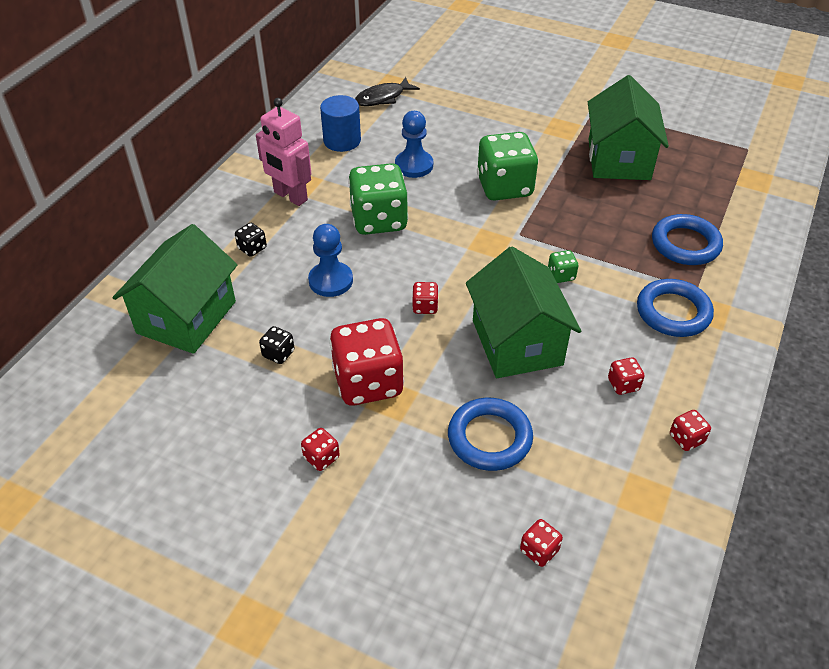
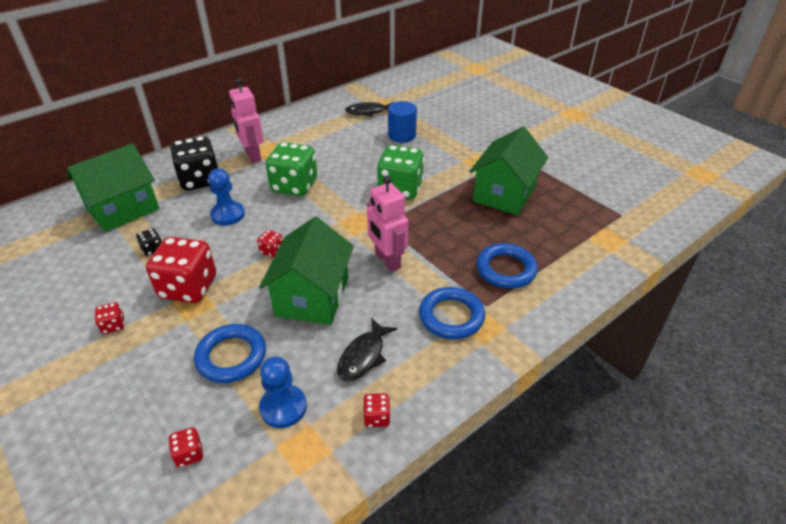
camera: 25 degrees right, 5 degrees down
black dice [235,223,267,257] -> black dice [170,136,218,191], size x2.31
blue cylinder [320,95,361,152] -> blue cylinder moved to [388,101,417,143]
blue pawn [395,111,433,178] -> blue pawn moved to [259,356,307,428]
green dice [548,250,579,283] -> pink robot [367,176,409,272]
red dice [608,357,645,395] -> black fish [337,318,397,382]

